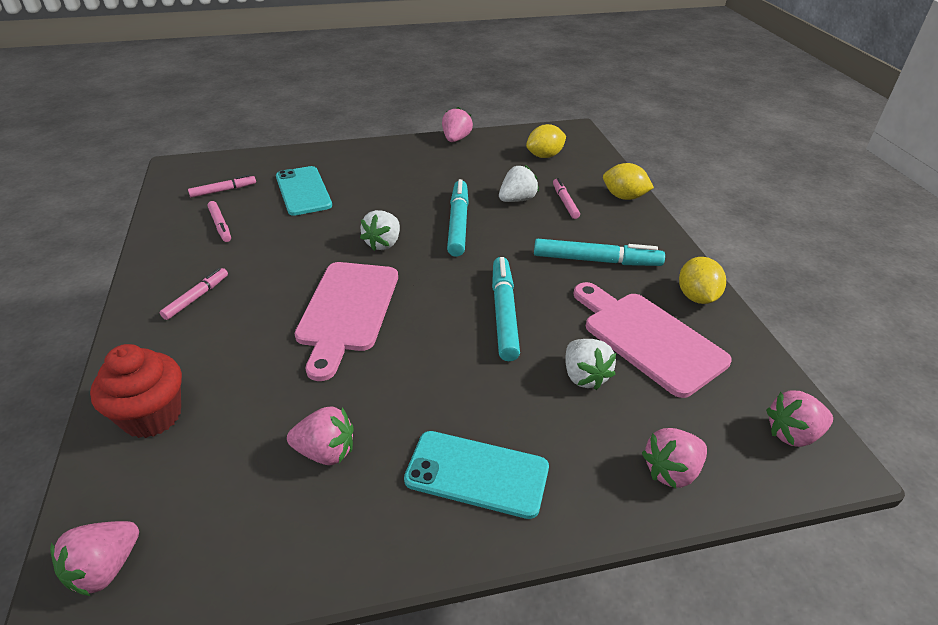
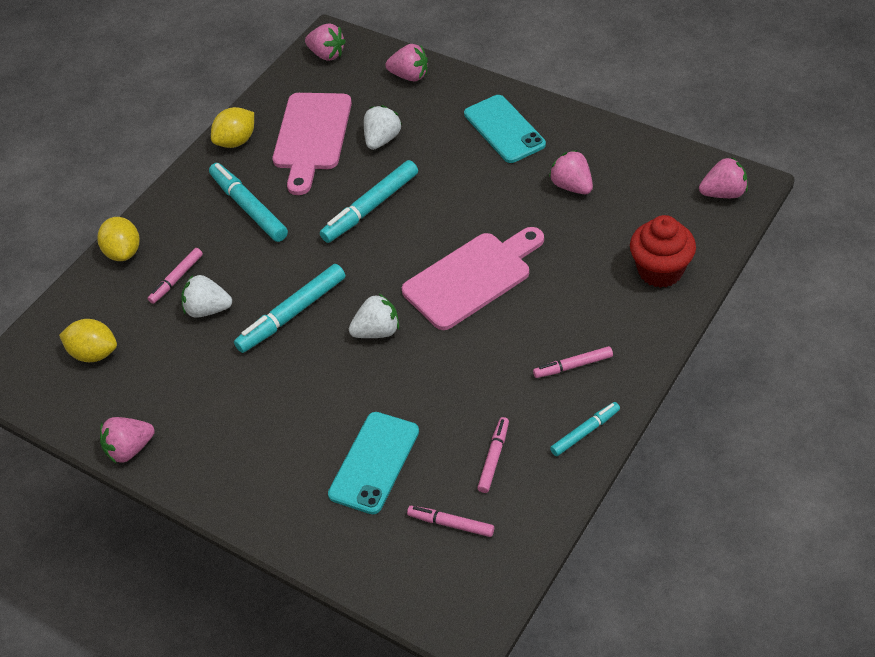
camera: 130 degrees left, 10 degrees up
none -> turquoise marker [550,402,620,456]

